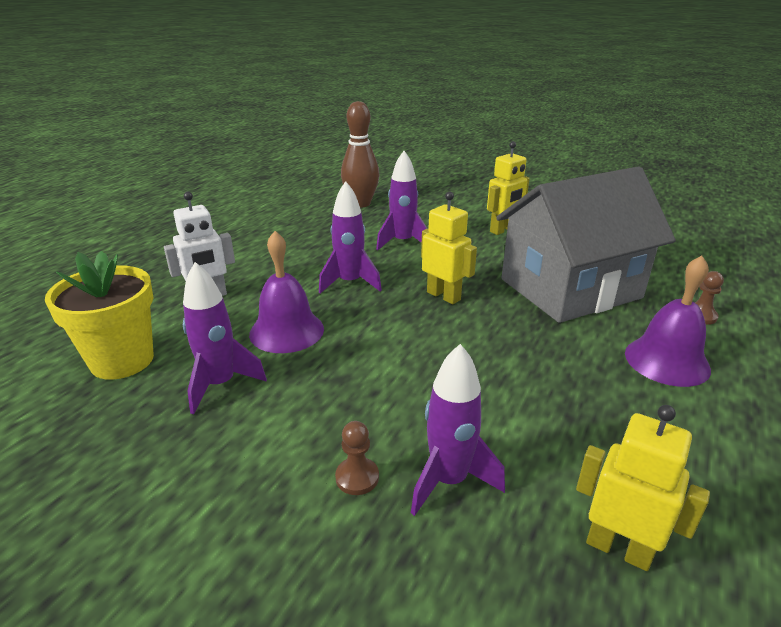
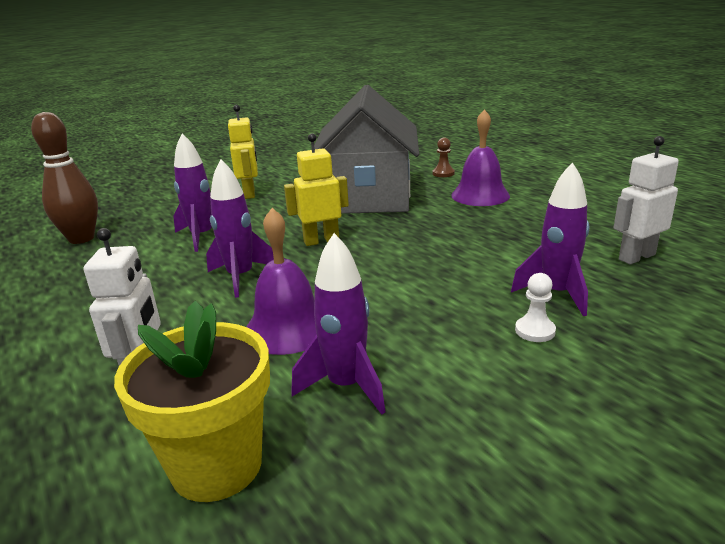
camera: 60 degrees left, 5 degrees down
brown pawn [335,421,379,495] -> white pawn [515,273,556,342]
yellow robot [576,405,710,571] -> white robot [614,136,679,264]

